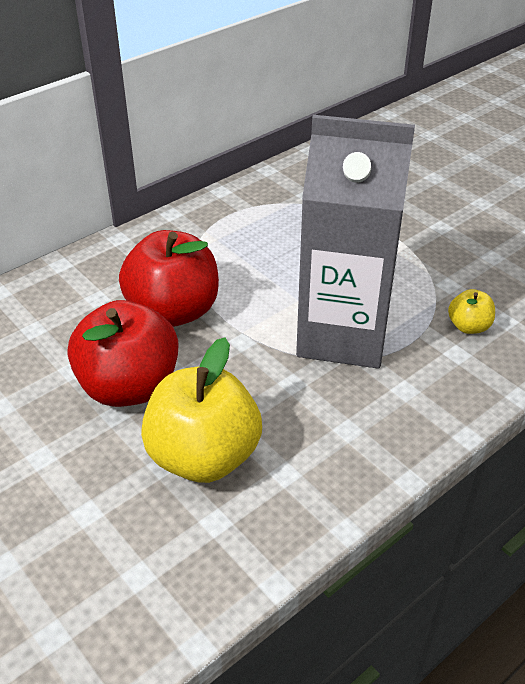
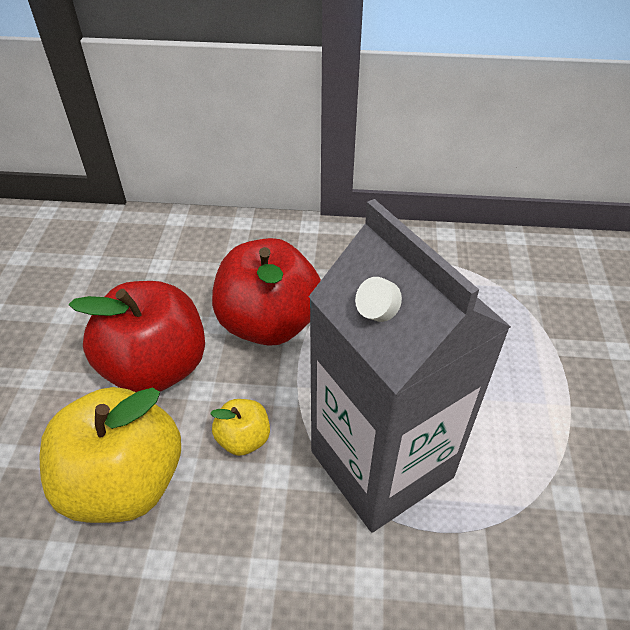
camera: 45 degrees right, 5 degrees up
yellow apple [448,289,495,334] -> yellow apple moved to [210,399,270,456]

